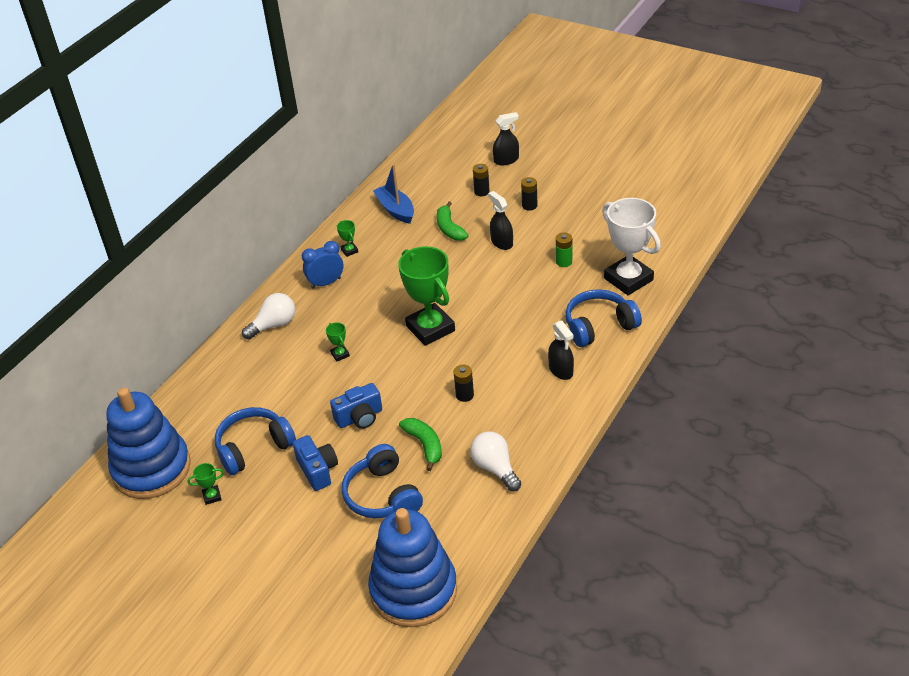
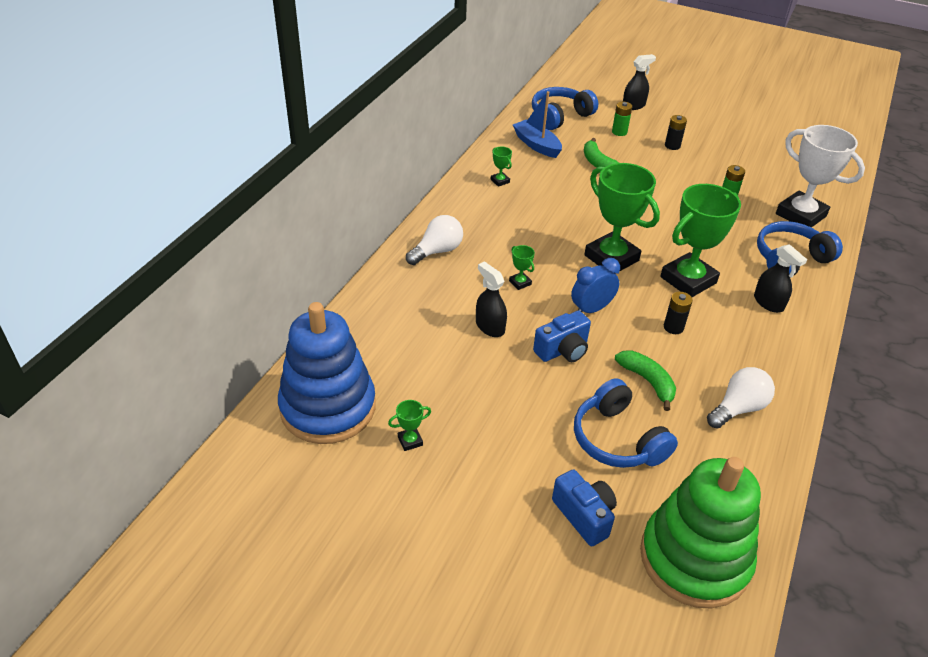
camera: 10 degrees left, 0 degrees up
blue headphones [215,407,296,475] -> blue headphones moved to [532,87,598,130]
blue camera [293,435,338,491] -> blue camera moved to [552,469,617,546]
blue clock [302,241,343,289] -> blue clock moved to [571,258,620,313]
blue stacking toy [368,508,457,627] -> green stacking toy [640,457,761,609]
white light bulb [470,432,521,491] -> white light bulb turned 90 degrees clockwise [707,367,775,429]
black battery [473,164,489,196] -> green battery [612,102,632,136]
black spray bottle [488,191,513,250] -> black spray bottle moved to [476,262,507,337]
none -> green trophy [660,184,741,297]

